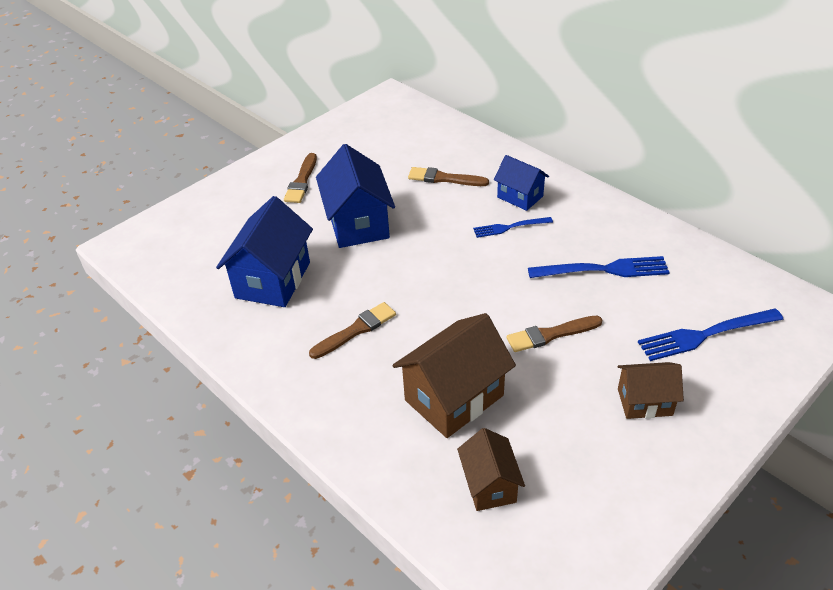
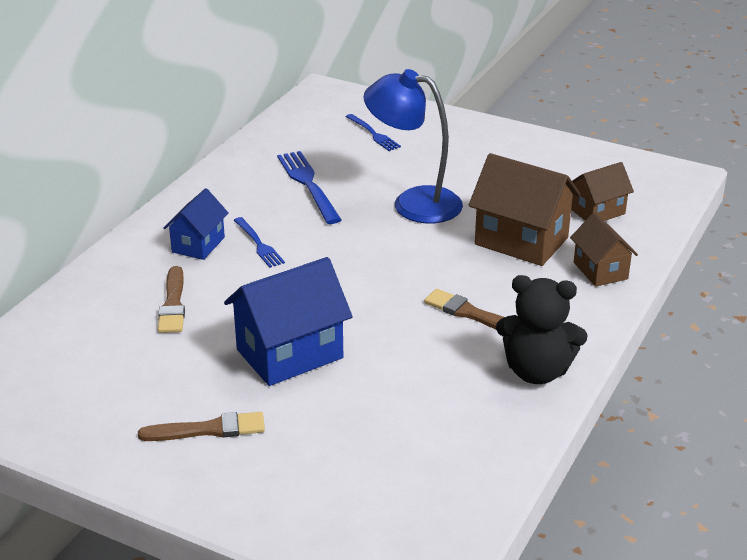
camera: 110 degrees left, 10 degrees down
blue house [216,196,313,307] -> none
brown brush [506,316,602,352] -> blue lamp [364,69,463,223]
brown house [617,362,684,419] -> brown house moved to [570,213,638,287]
blue fork [638,308,784,361] -> blue fork [346,114,401,151], size x0.61
none -> black teddy bear [496,275,588,384]

